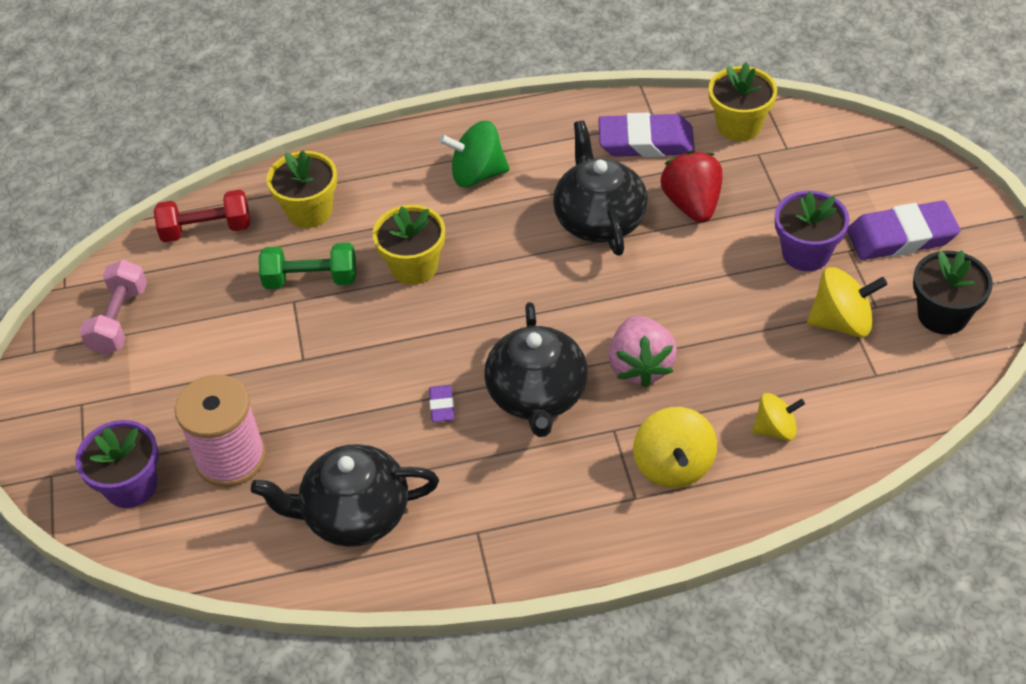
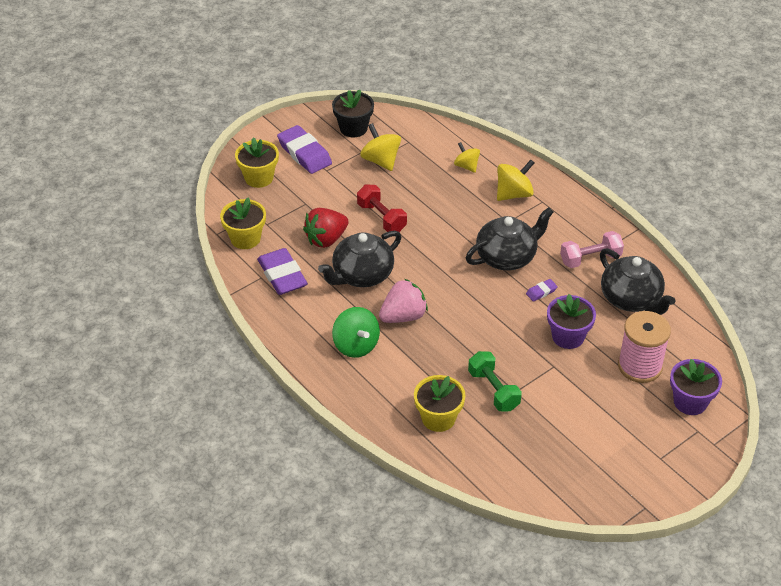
camera: 120 degrees left, 5 degrees down
pink dumbbell [79,260,147,355] -> pink dumbbell moved to [560,231,624,268]
red dumbbell [154,190,250,242] -> red dumbbell moved to [357,185,407,232]
yellow flower pot [372,205,445,285] -> yellow flower pot moved to [235,137,279,188]
pink strawberry [608,316,677,388] -> pink strawberry moved to [379,279,428,323]
purple flower pot [775,190,850,271] -> purple flower pot moved to [547,294,596,349]

